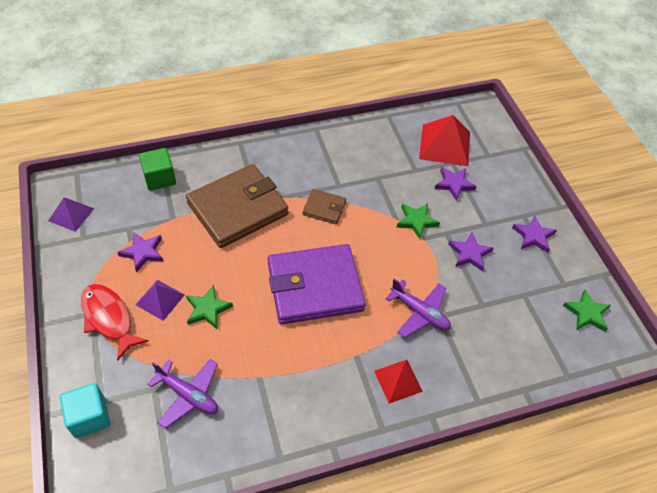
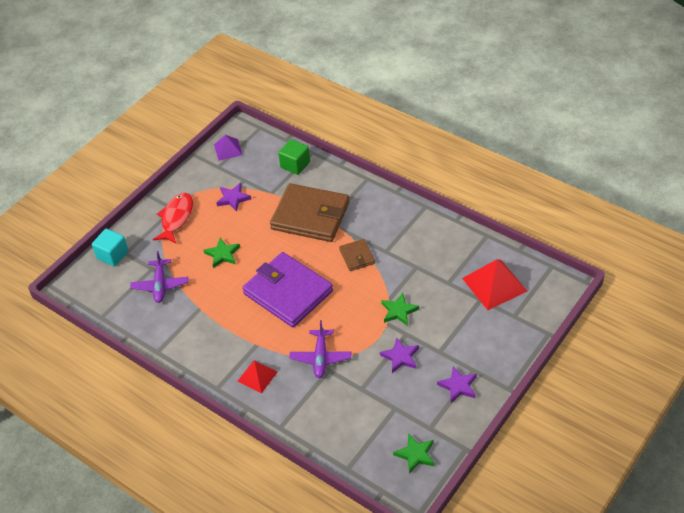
camera: 60 degrees right, 5 degrees down
purple pyramid [136,280,185,321] -> none
purple star [435,167,477,201] -> none

